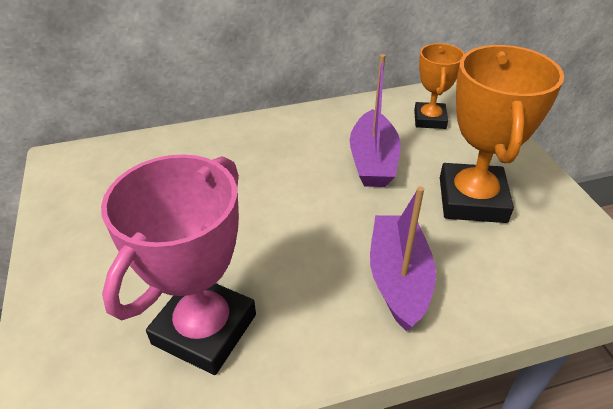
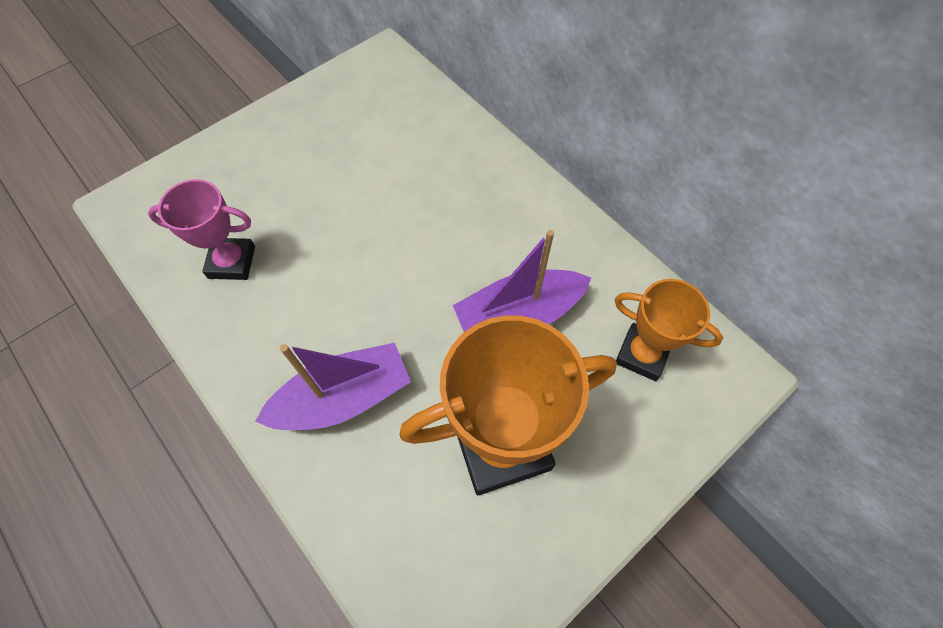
camera: 65 degrees right, 20 degrees up
pink trophy [101,154,256,375] -> pink trophy [148,179,255,280], size x0.59
orange trophy [414,43,464,129] -> orange trophy turned 45 degrees clockwise [615,279,723,381]

